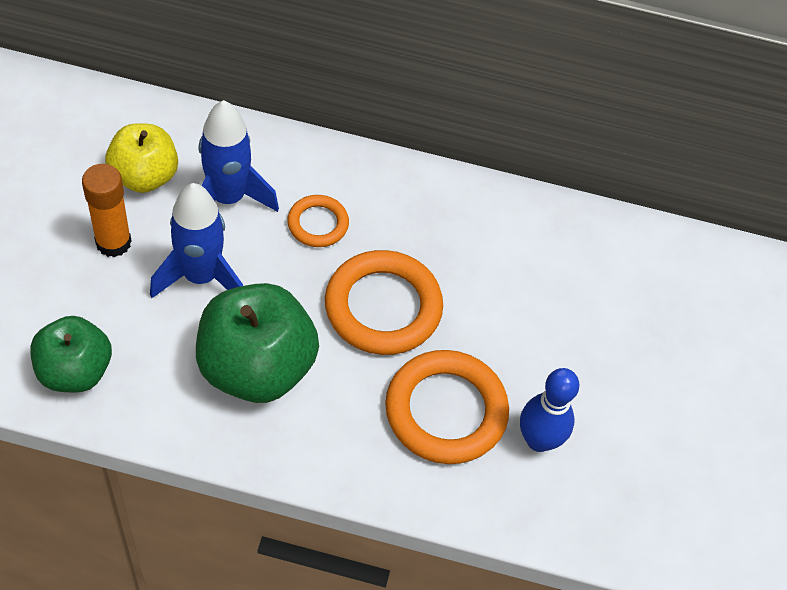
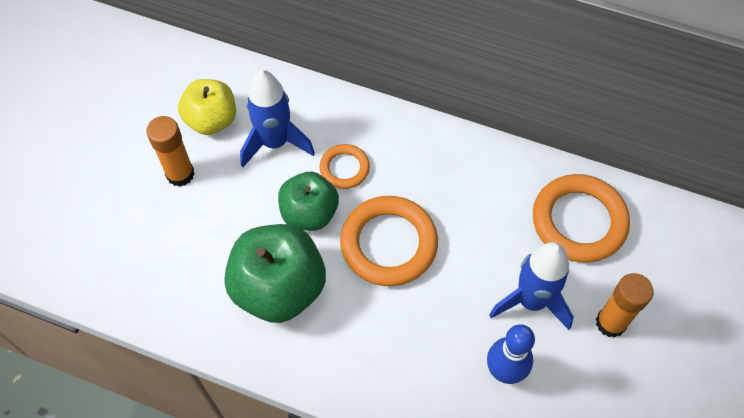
camera: 15 degrees right, 5 degrees up
green apple [30,316,112,393] -> green apple moved to [278,172,339,231]
blue rocket [150,183,243,298] -> blue rocket moved to [489,242,574,330]
orange ring [385,350,509,464] -> orange ring moved to [533,174,630,263]
none -> orange glue stick [596,273,653,338]

